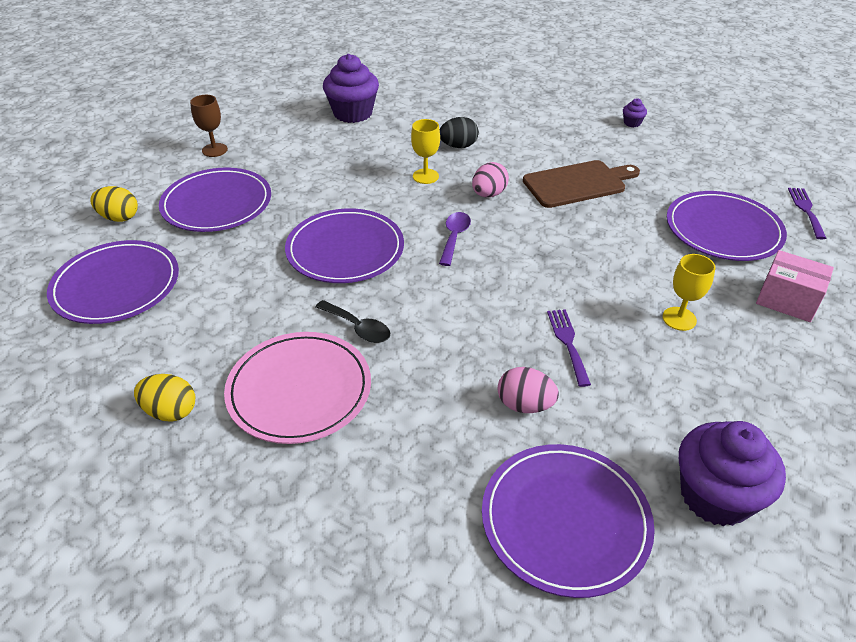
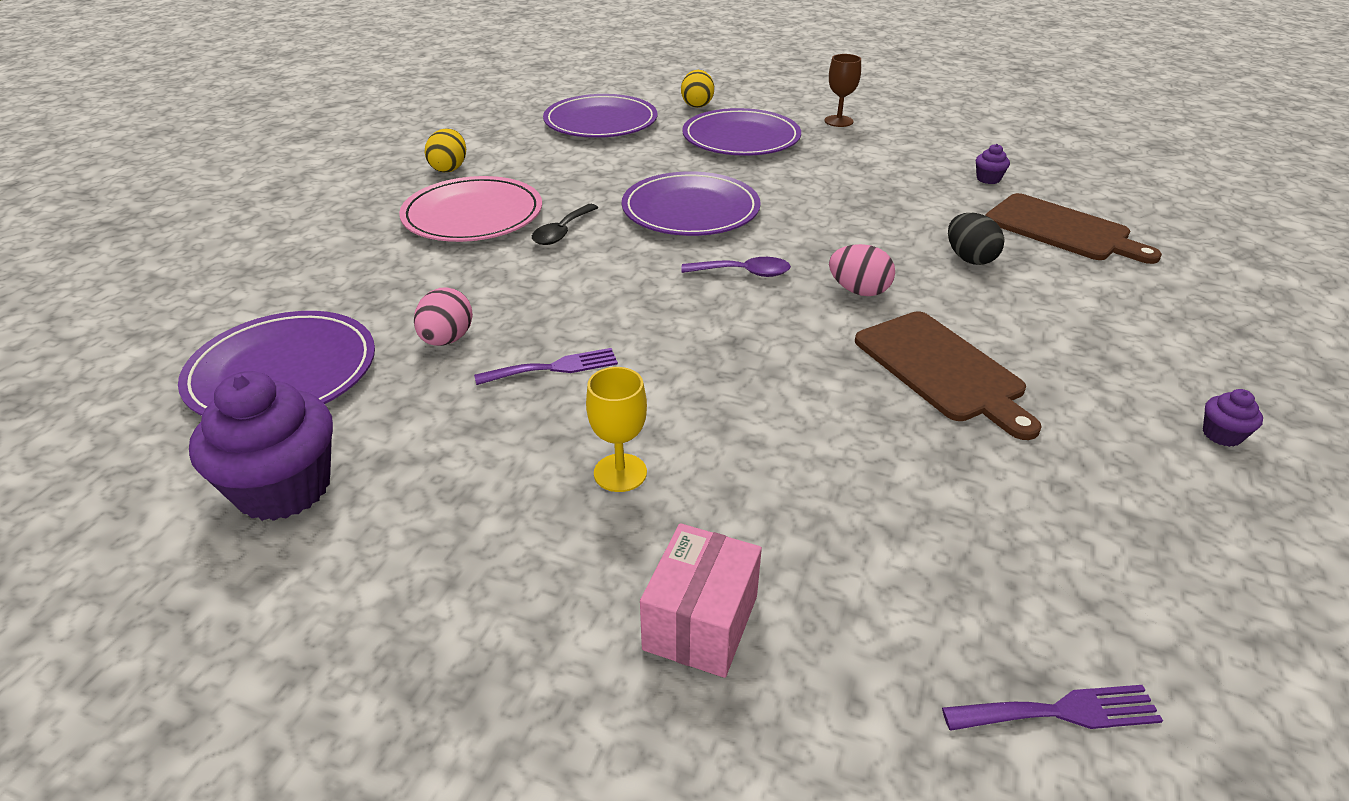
camera: 80 degrees right, 5 degrees down
purple cupcake [323,54,379,123] -> purple cupcake [976,144,1010,184], size x0.43
yellow goblet [411,119,440,184] -> none
purple plate [667,191,787,261] -> none
none -> brown cutting board [985,193,1162,264]

